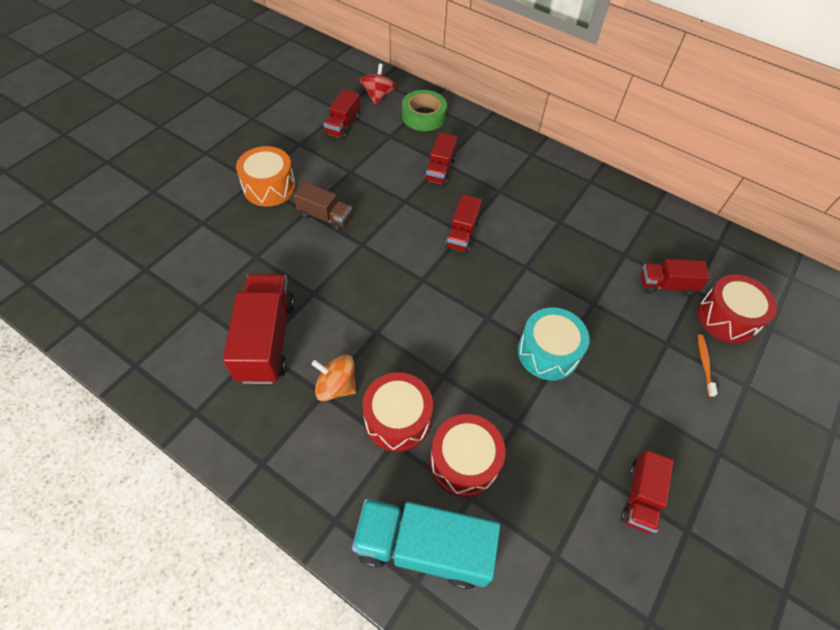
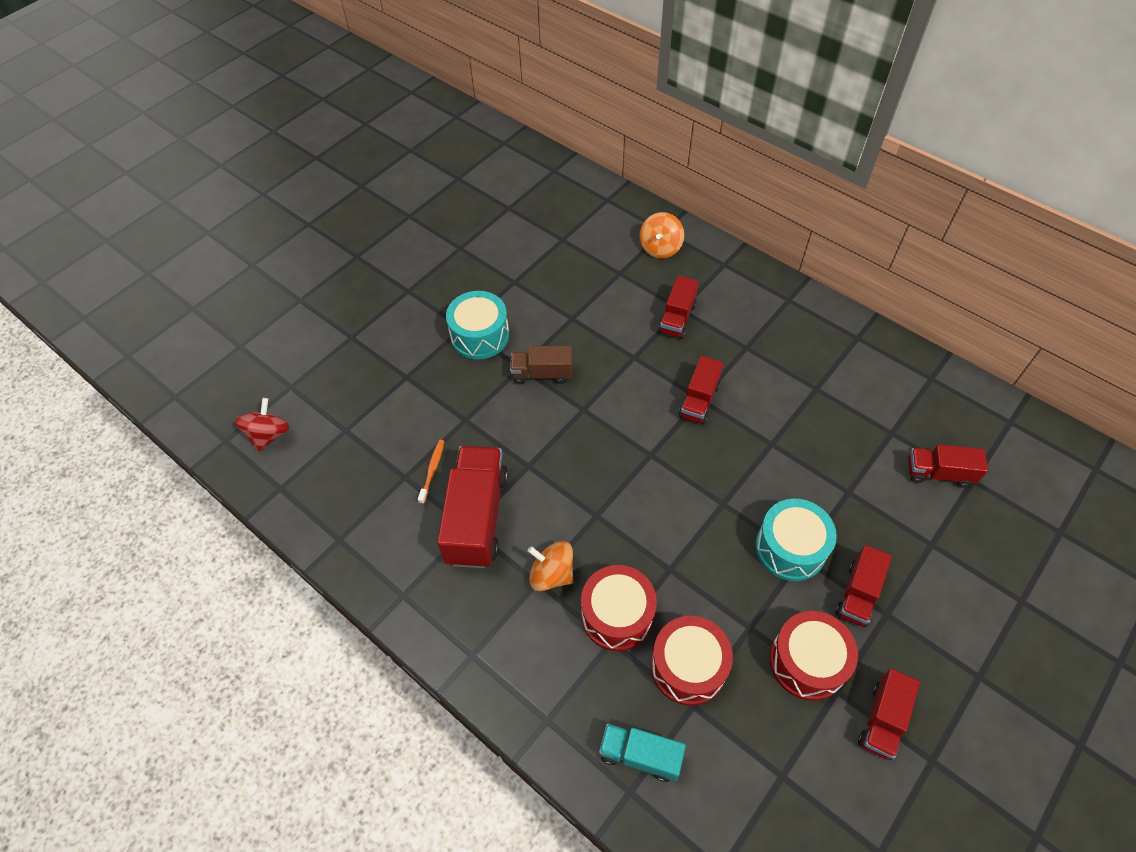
camera: 10 degrees right, 0 degrees up
orange drum [236,146,296,207] -> turquoise drum [446,291,509,359]
brown truck [294,182,352,231] -> brown truck turned 150 degrees clockwise [510,346,572,384]
red truck [324,89,360,139] -> red truck moved to [835,545,892,627]
turquoise truck [352,498,501,590] -> turquoise truck [599,724,686,782], size x0.58
red spinning top [360,63,396,105] -> red spinning top moved to [234,398,289,451]
green tape [402,90,447,131] -> orange spinning top [640,212,684,259]
red drum [698,274,777,343] -> red drum moved to [769,611,858,701]
orange toothbrush [698,334,718,397] -> orange toothbrush moved to [418,440,444,504]

